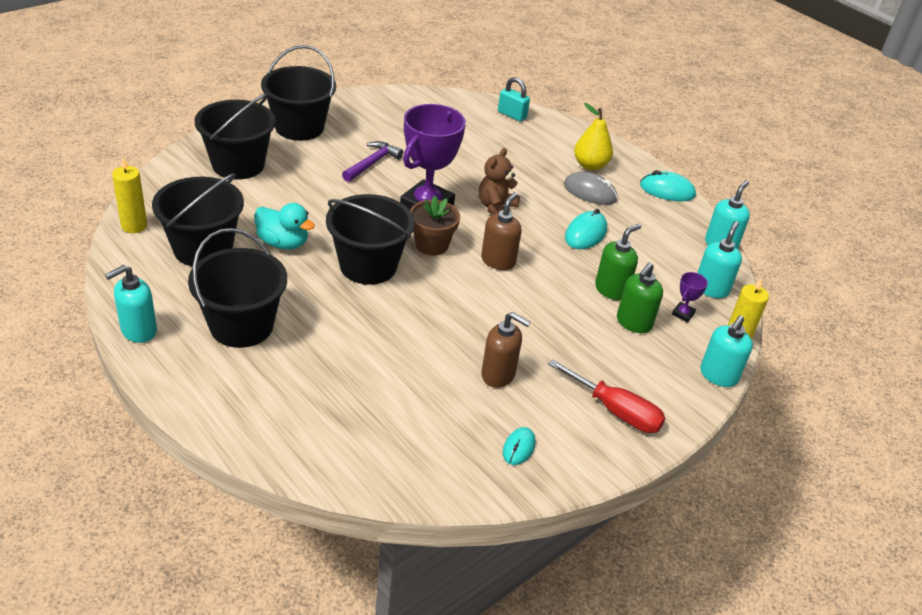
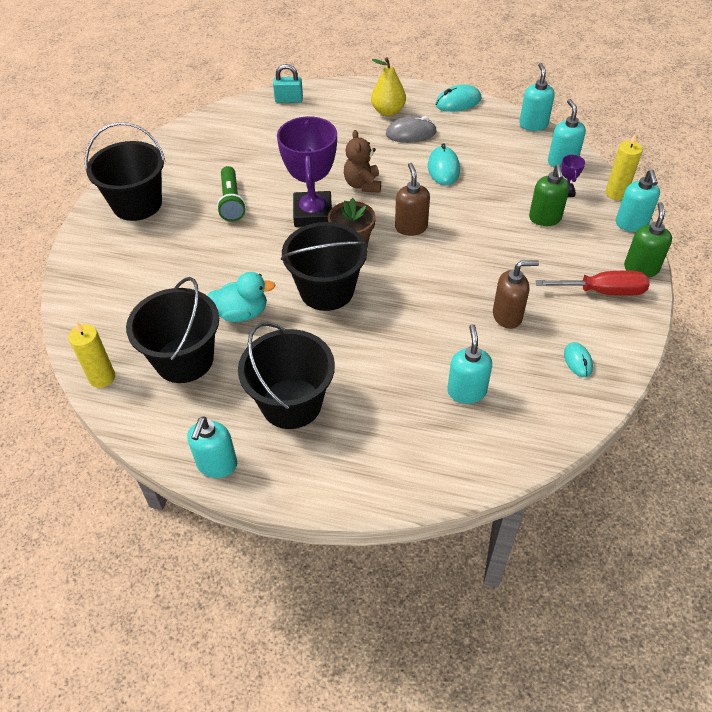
camera: 30 degrees left, 10 degrees up
black bucket [195,93,276,180] -> none
purple hammer [342,141,403,182] -> green flashlight [217,166,246,222]
green soap dispenser [595,224,641,300] -> green soap dispenser moved to [624,202,672,277]
none -> turquoise soap dispenser [447,324,492,404]

